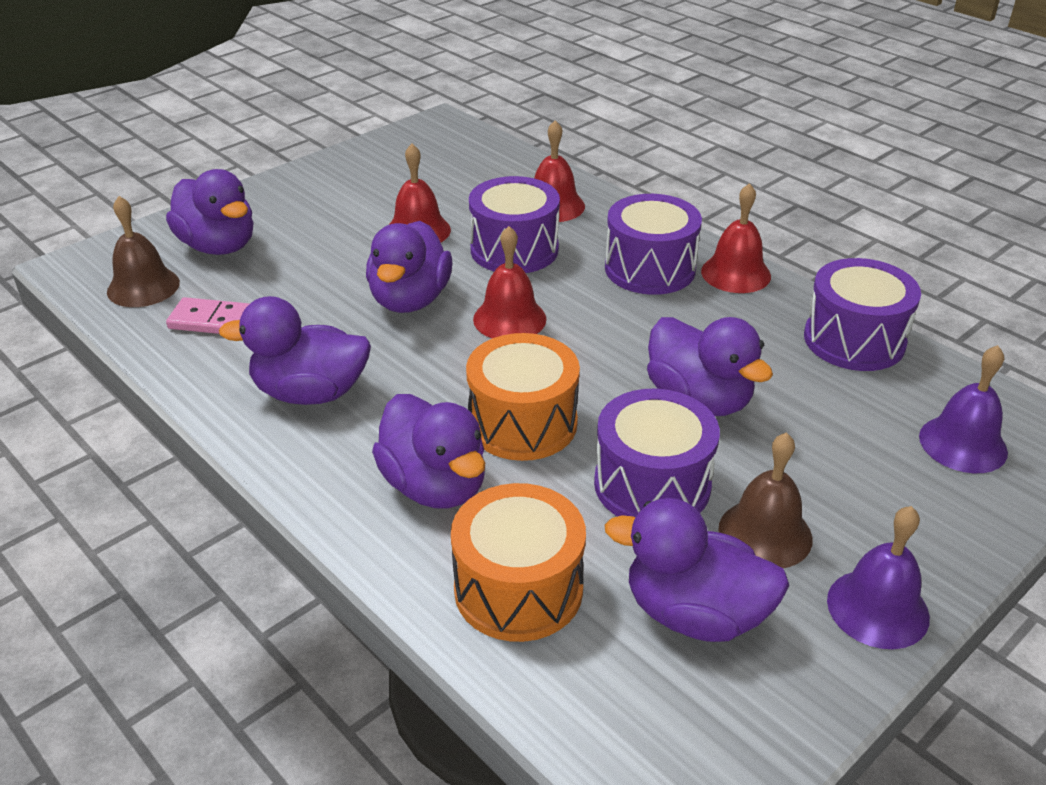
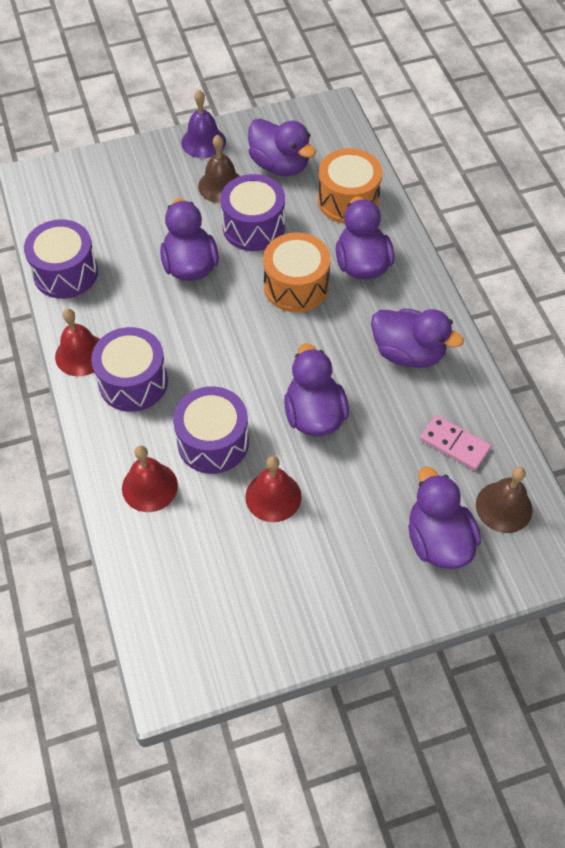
camera: 155 degrees left, 20 degrees up
purple duck [366,221,452,313] -> purple duck turned 45 degrees counterclockwise [284,343,349,436]
red bell [473,226,546,339] -> none
purple bell [919,345,1008,473] -> none

